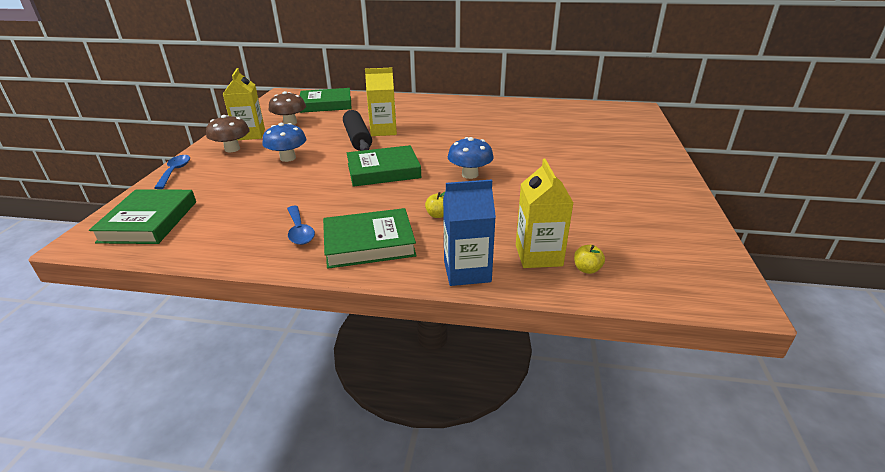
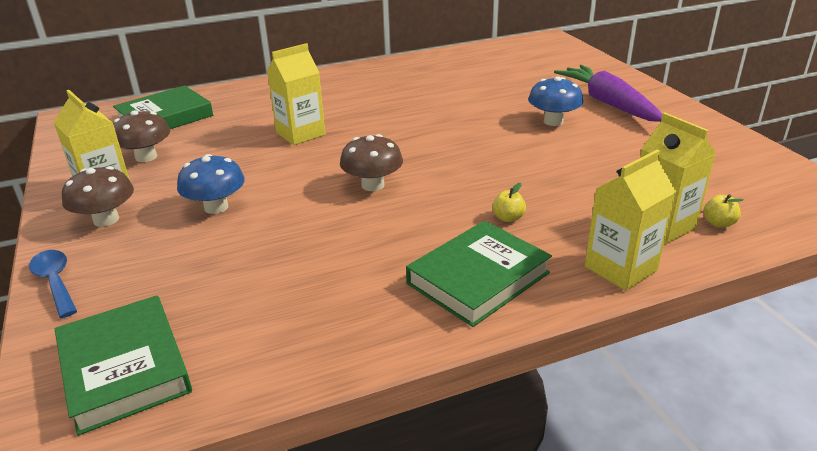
camera: 30 degrees left, 0 degrees up
blue spoon [287,206,315,245] -> none
black rolling pin [343,110,372,151] -> none
green book [347,145,421,187] -> brown mushroom [340,134,403,191]
blue carton [443,180,496,286] -> yellow carton [585,150,676,291]
blue mushroom [448,137,494,179] -> blue mushroom moved to [528,77,583,126]
none -> purple carrot [554,65,662,122]

